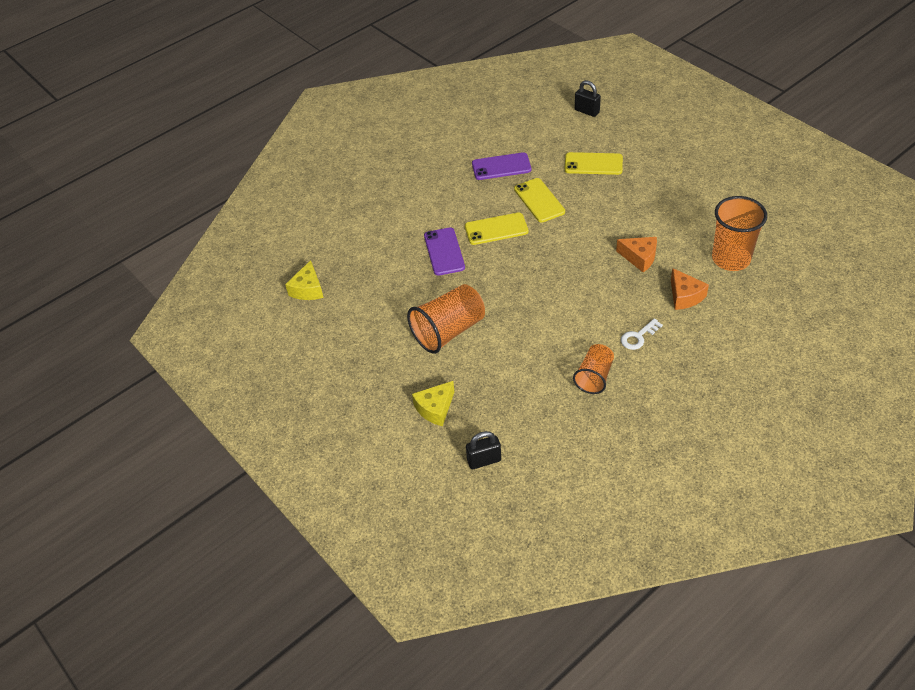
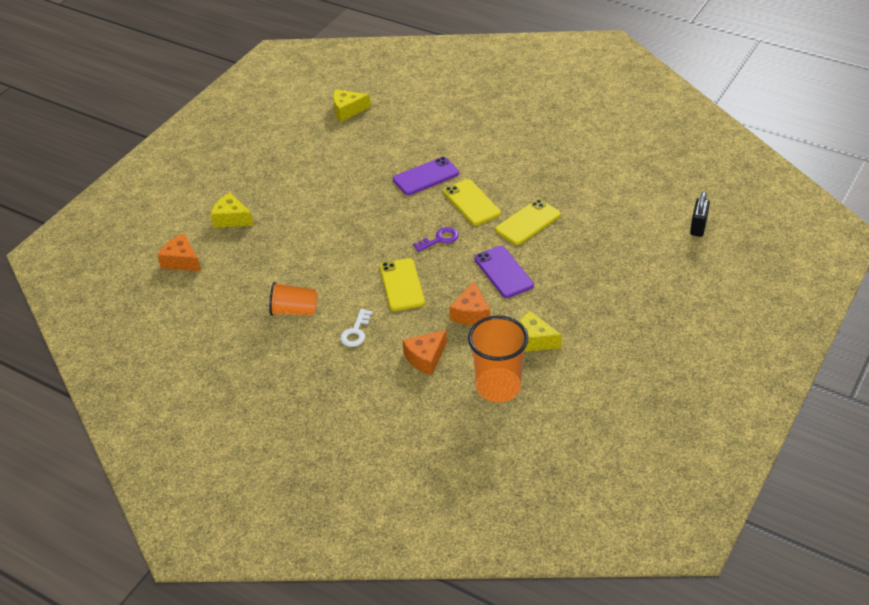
camera: 70 degrees right, 5 degrees down
orange cup [407,284,485,354] -> none
black padlock [466,431,501,469] -> orange cheese [157,234,201,271]
purple phone [472,152,531,180] -> purple phone moved to [474,246,534,298]
yellow phone [565,152,623,175] -> yellow phone moved to [380,258,425,311]
white key [621,318,663,350] -> white key turned 105 degrees counterclockwise [340,309,372,347]
none -> purple key [413,227,459,252]
none -> yellow cheese [520,311,562,352]

